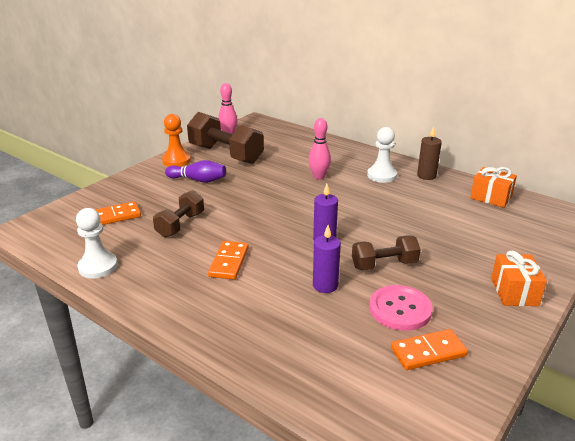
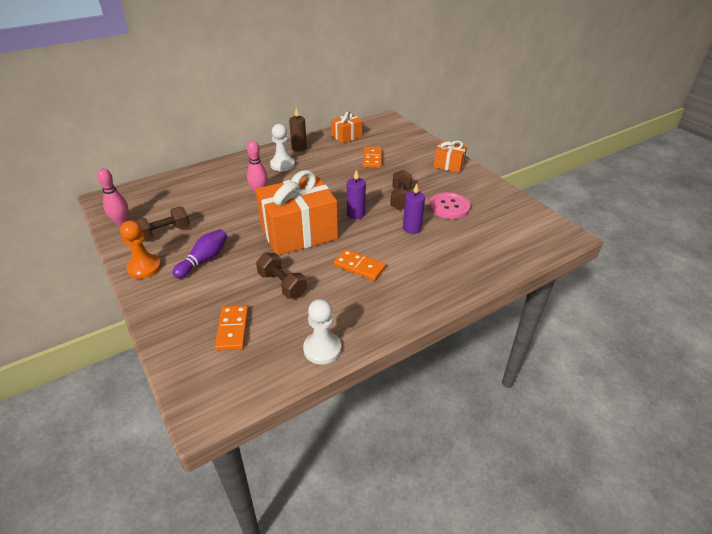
camera: 70 degrees left, 10 degrees up
brown dumbbell [187,112,264,164] -> brown dumbbell [134,206,190,241], size x0.59
orange domino [391,329,468,370] -> orange domino moved to [363,146,382,168]
none -> orange gift [255,170,338,255]

